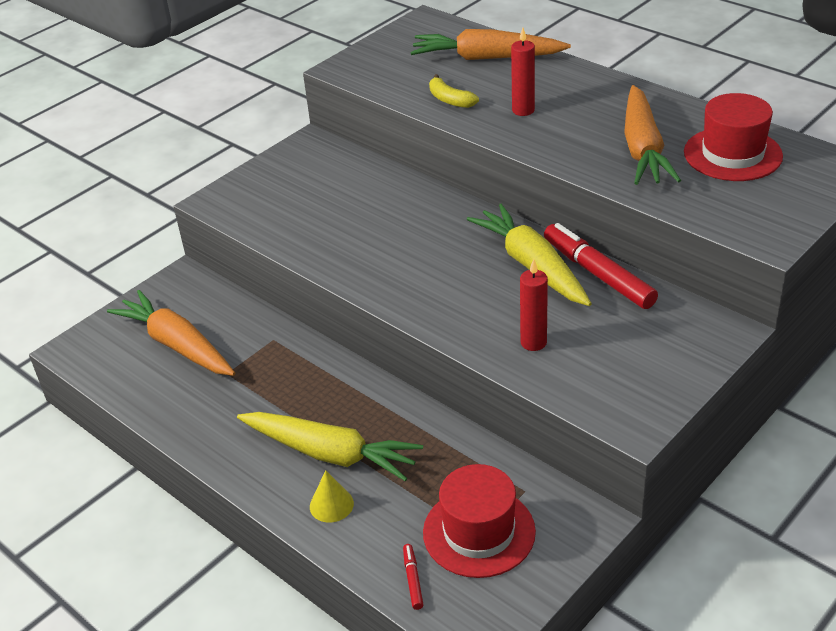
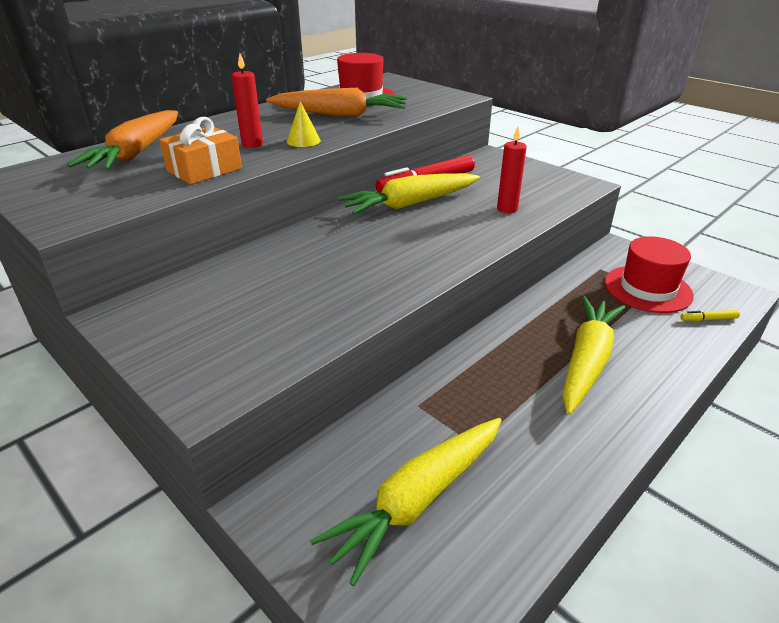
camera: 90 degrees left, 5 degrees down
orange carrot [107,290,235,376] -> yellow carrot [310,418,502,586]
yellow cone [310,470,354,523] -> yellow cone moved to [287,101,321,147]
red marker [403,544,424,610] -> yellow marker [680,310,740,321]
yellow banana [429,74,479,108] -> orange gift [159,117,242,184]

